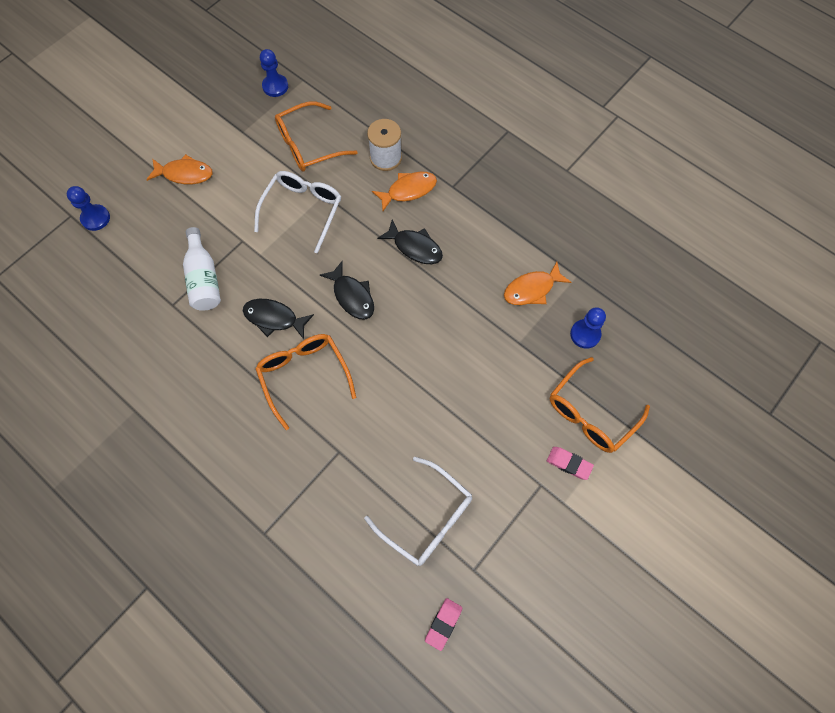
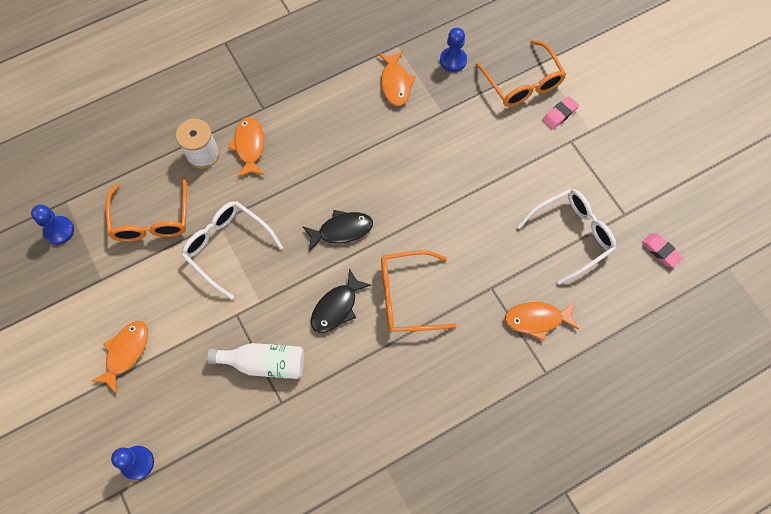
camera: 70 degrees left, 0 degrees up
black fish [377,219,443,264] -> none
none -> orange fish [505,301,579,341]

